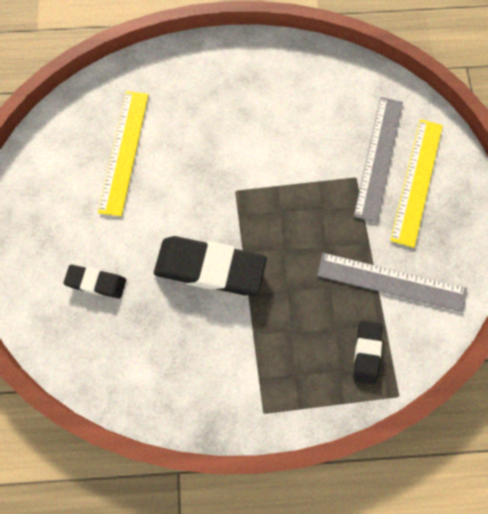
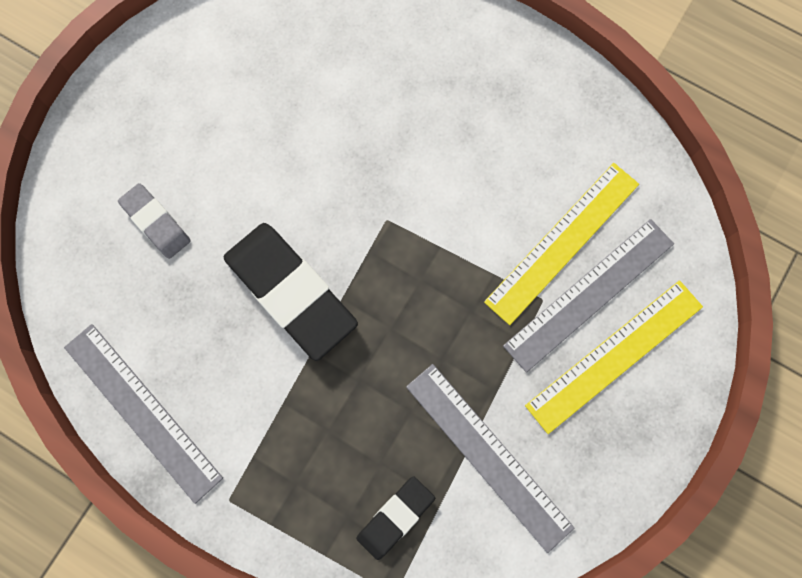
camera: 35 degrees right, 5 degrees up
black eraser [63,265,126,299] -> grey eraser [118,183,191,259]
yellow ruler [98,91,149,216] -> yellow ruler moved to [484,163,639,325]
none -> grey ruler [64,324,223,504]

